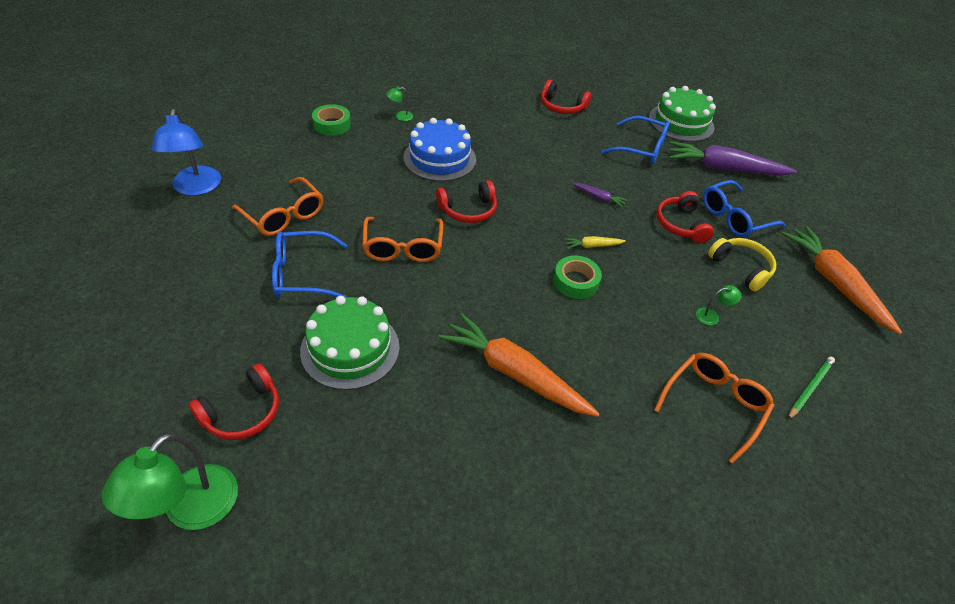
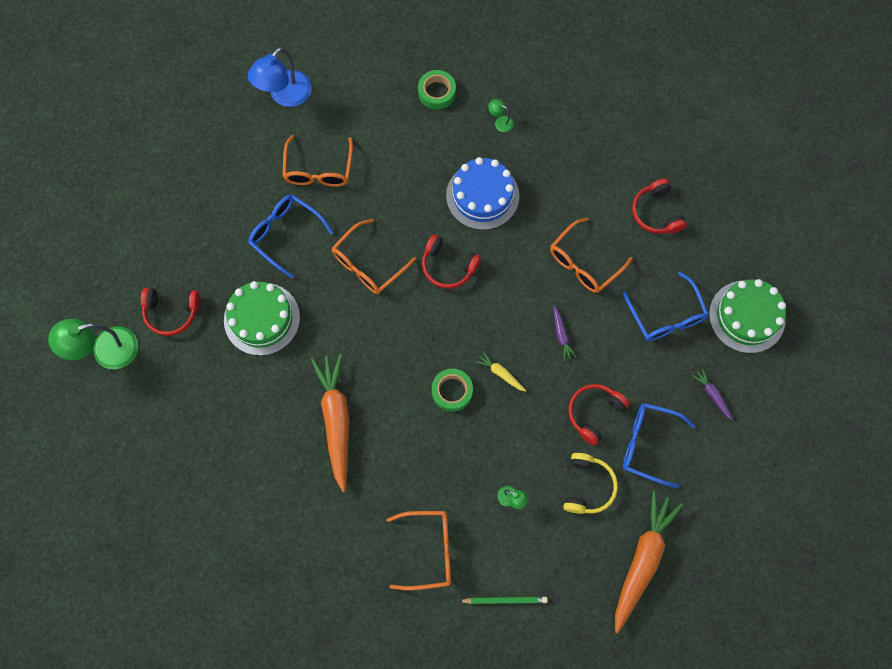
camera: 50 degrees right, 25 degrees up
purple carrot [669,141,797,176] -> purple carrot [692,368,733,421], size x0.43
none -> orange glasses [550,217,633,293]

